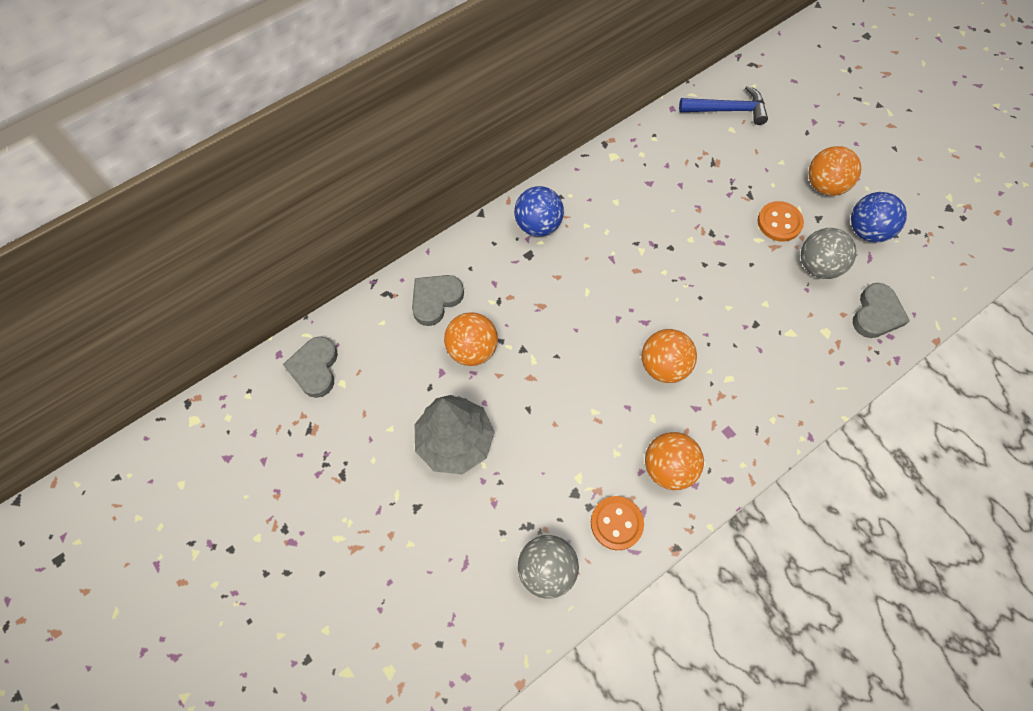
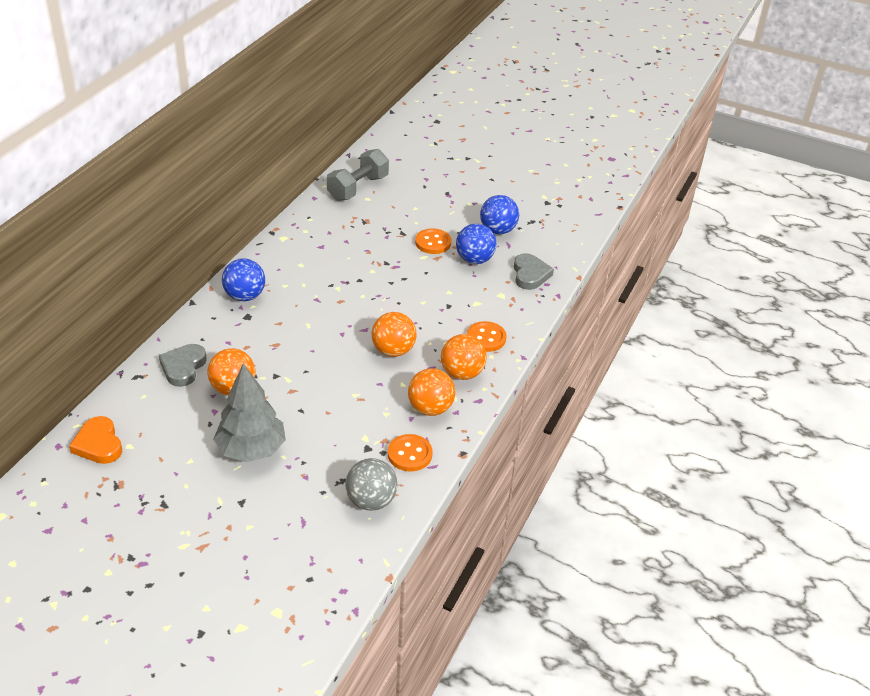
camera: 30 degrees left, 25 degrees down
grey heart [283,336,338,398] -> orange heart [69,416,122,464]
blue hammer [679,85,768,125] -> grey dumbbell [327,149,389,201]
grey ball [801,228,856,279] -> blue ball [456,224,496,264]
orange ball [808,146,861,196] -> orange ball moved to [441,334,487,380]
none -> orange button [467,321,507,352]

